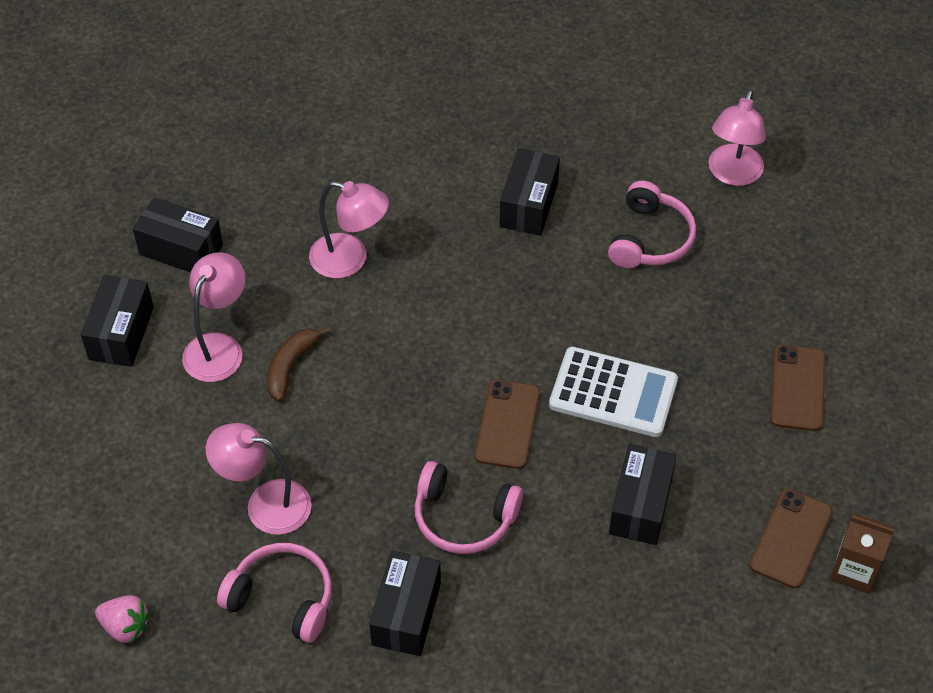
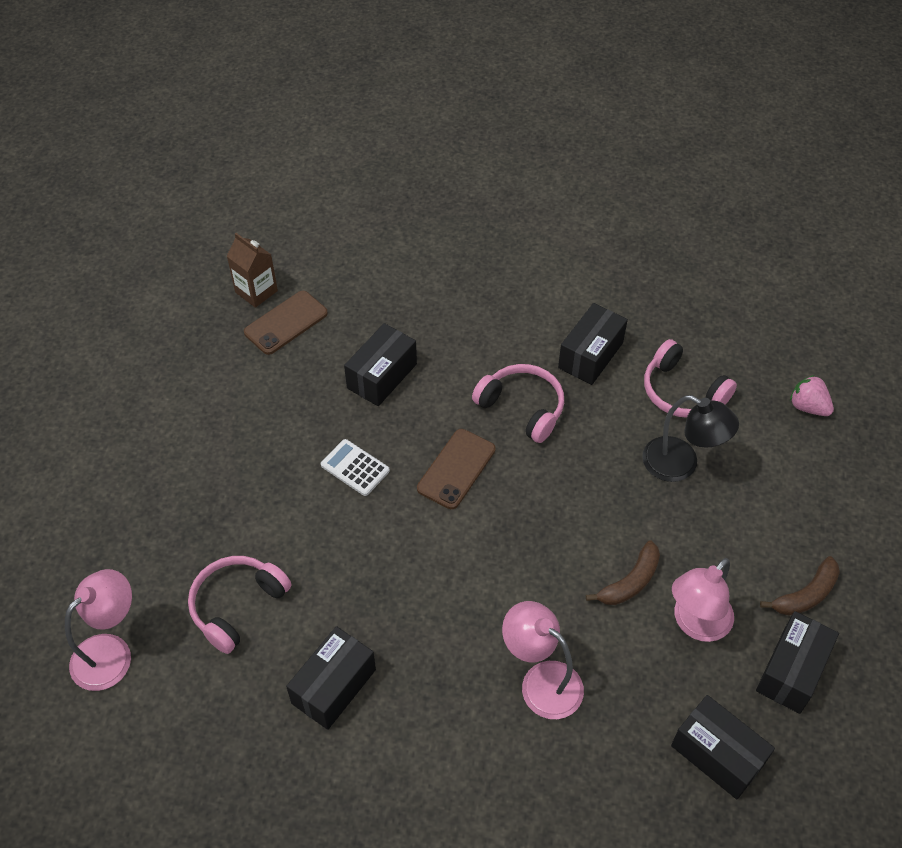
camera: 160 degrees left, 0 degrees up
pink lamp [206,423,312,535] -> black lamp [642,395,739,482]
white calculator [549,347,678,437] -> white calculator [321,439,390,496], size x0.58
brown phone [770,345,825,431] -> none
none -> brown banana [760,556,840,616]

